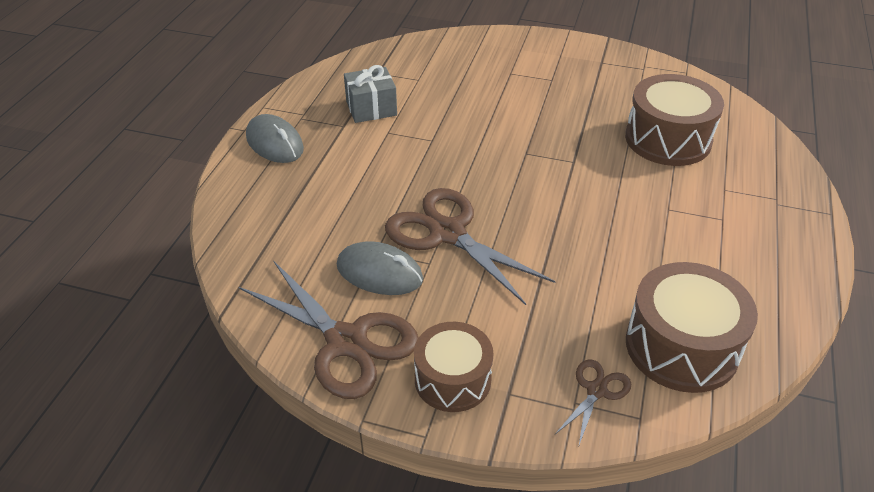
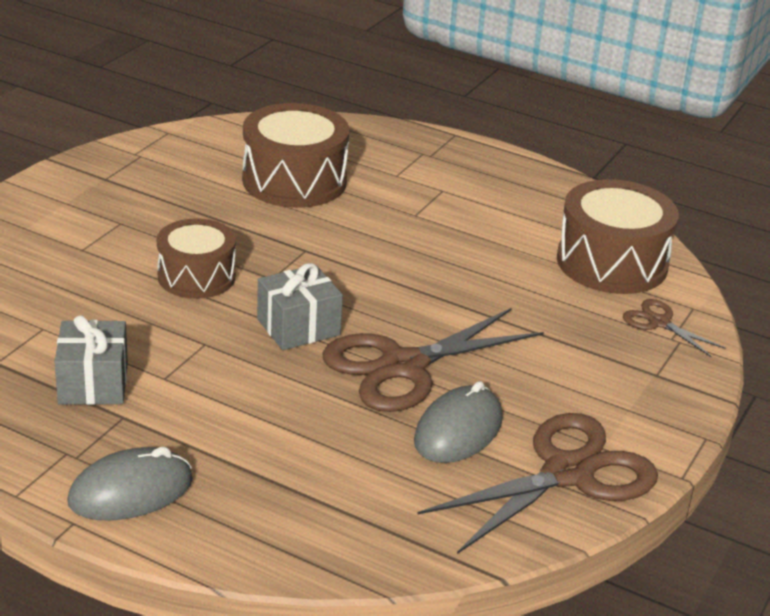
camera: 80 degrees left, 10 degrees down
brown drum [414,322,494,412] -> brown drum moved to [157,218,236,299]
none -> grey gift [257,263,343,350]

